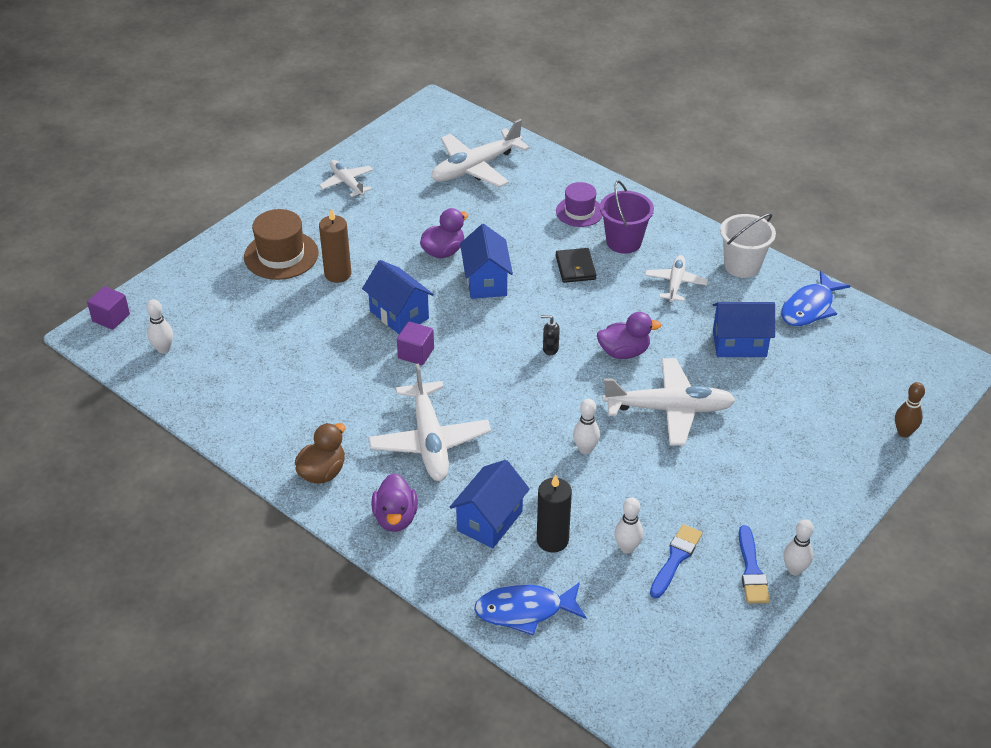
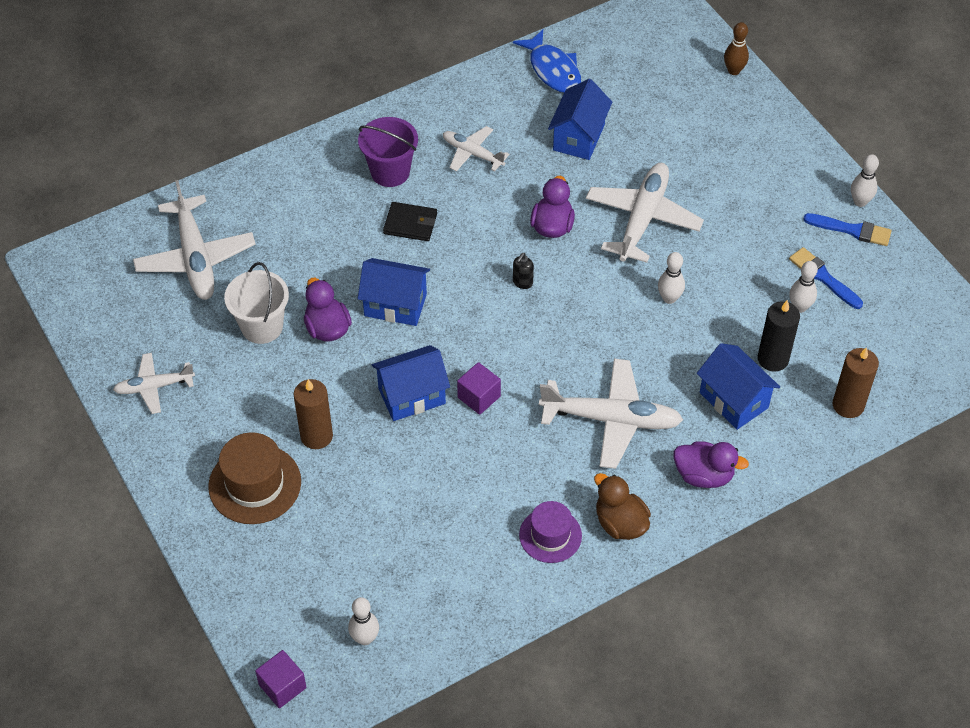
camera: 70 degrees left, 10 degrees up
blue fish [474,582,587,636] -> brown candle [833,347,879,418]
purple hat [556,182,603,227] -> purple hat moved to [519,501,582,563]
white bucket [720,213,776,278] -> white bucket moved to [224,262,289,344]

